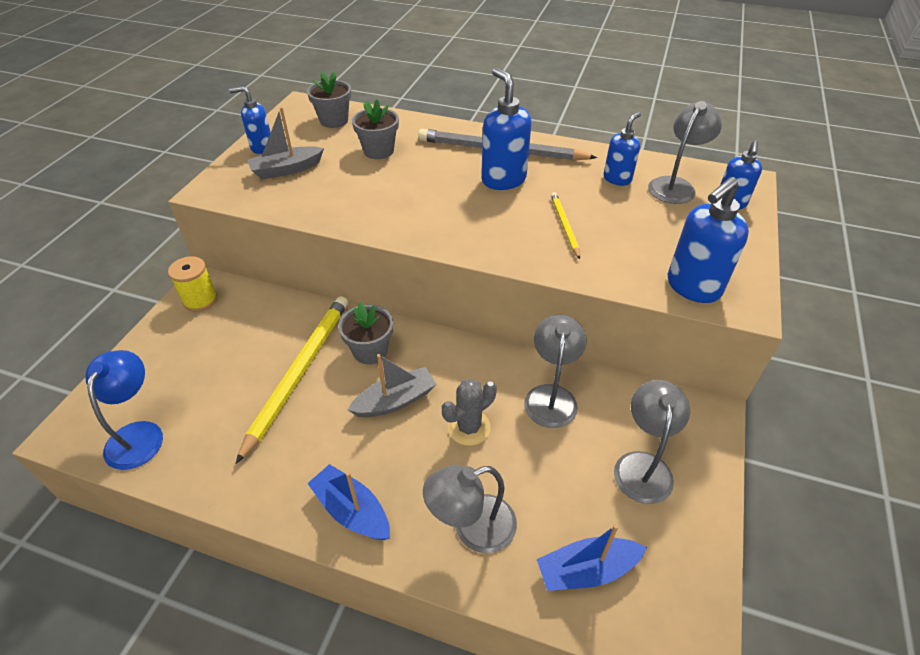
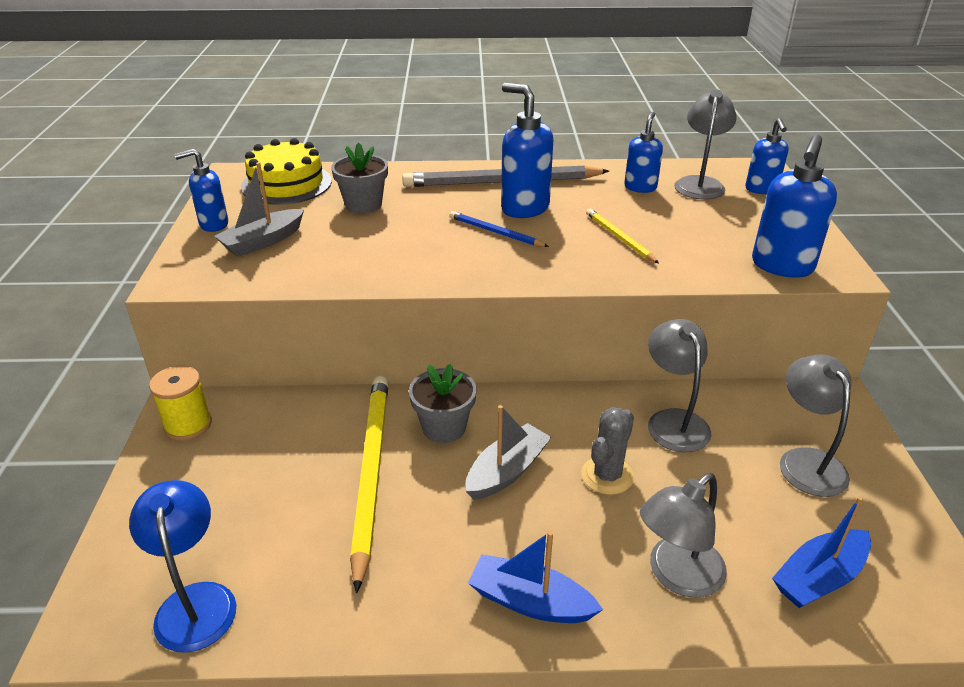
camera: 20 degrees left, 10 degrees down
grey flower pot [307,72,351,128] -> yellow cake [241,138,332,205]
none -> blue pencil [450,211,549,247]

